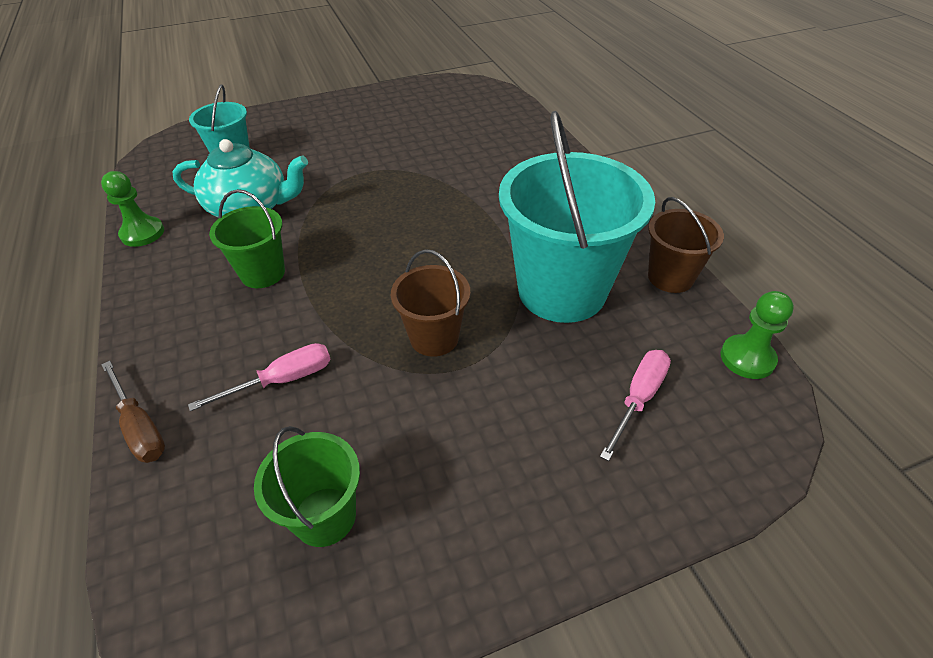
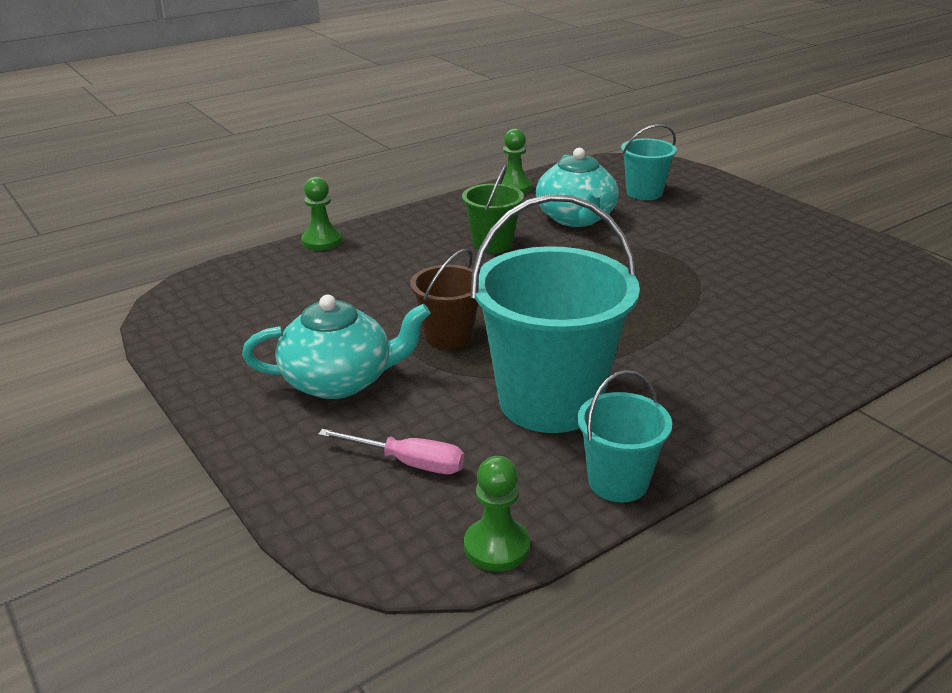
camera: 75 degrees right, 15 degrees down
brown screwdriver [101,361,165,463] -> green pawn [301,177,342,251]
pink screwdriver [188,343,331,411] -> none
green bucket [254,426,360,547] -> none
brown bucket [648,197,724,293] -> turquoise bucket [577,370,672,502]
none -> turquoise teapot [242,295,431,399]

